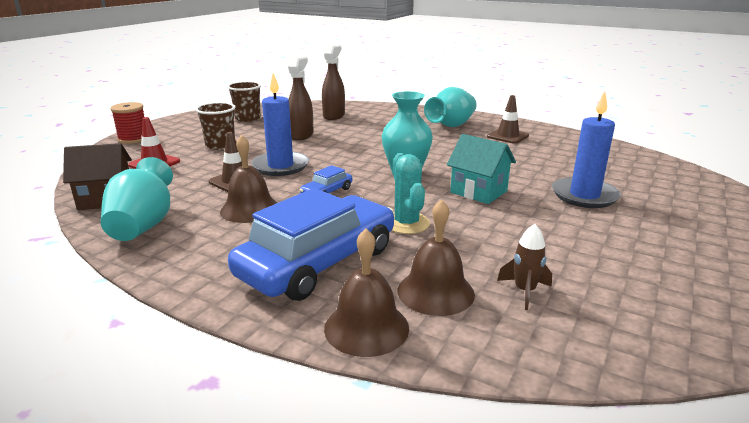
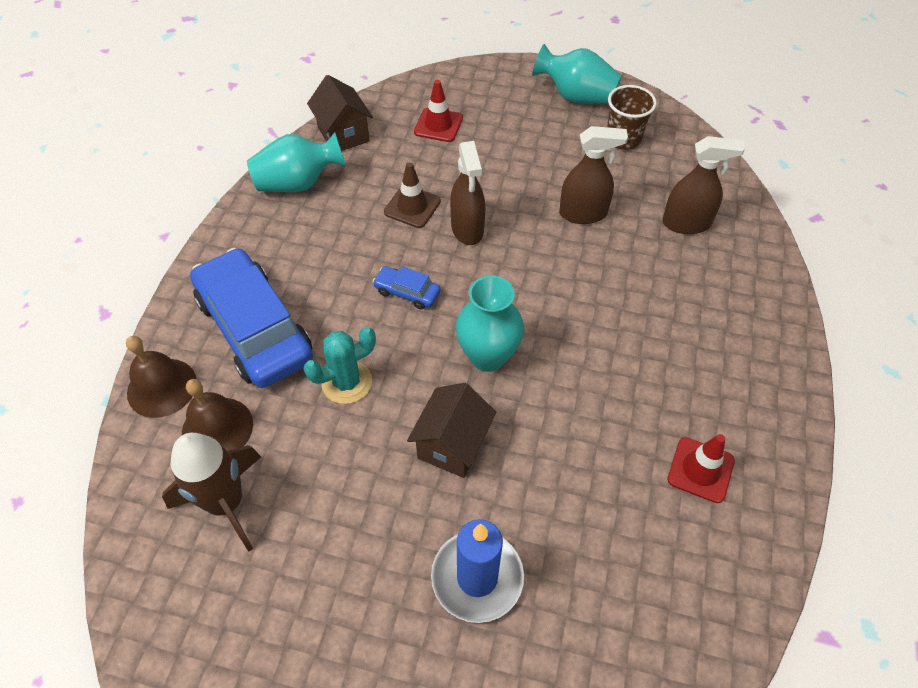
camera: 75 degrees right, 30 degrees up
red spool [111,102,144,144] -> none
brown cup [195,102,235,150] -> none
brown bell [220,135,277,223] -> none
blue car [228,188,394,301] -> blue car turned 150 degrees counterclockwise [190,248,313,388]
blue candle [251,73,309,176] -> brown spray bottle [450,141,485,245]
turquoise vase [424,87,477,127] -> turquoise vase moved to [532,44,622,104]
turquoise house [447,134,516,204] -> brown house [407,383,496,478]
brown traffic cone [487,95,529,144] -> red traffic cone [667,434,735,503]
brown rocket [497,224,552,310] -> brown rocket [162,433,261,551], size x1.93

